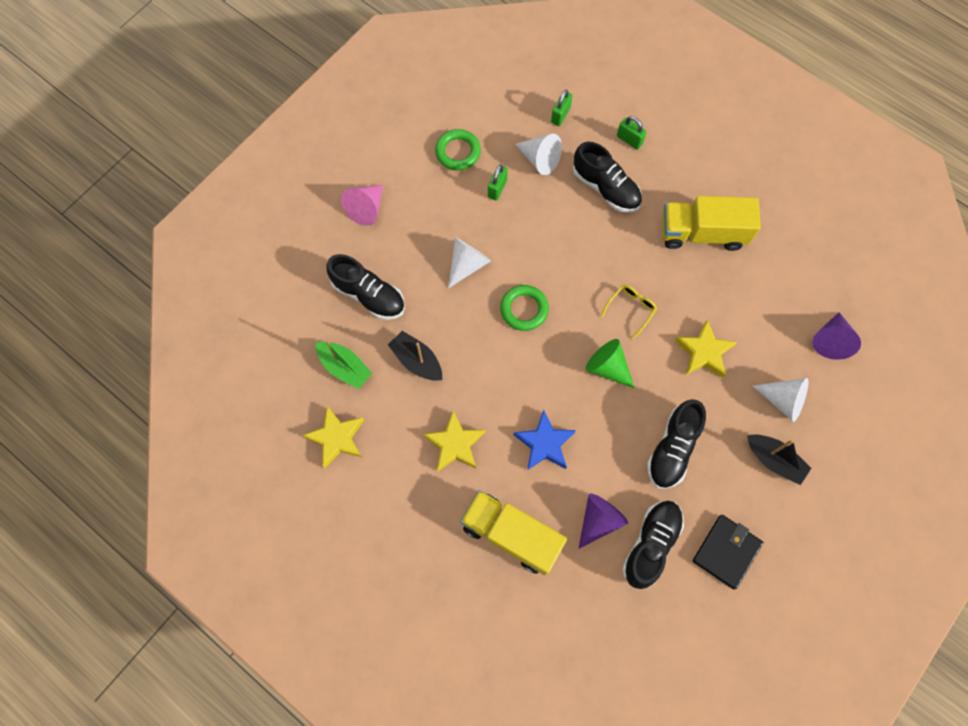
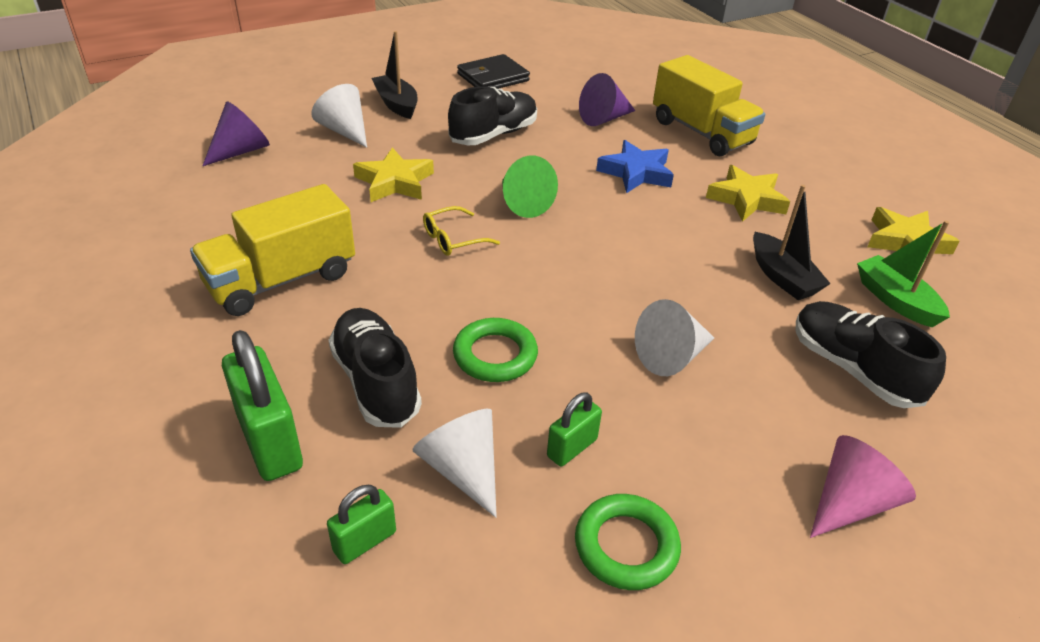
camera: 160 degrees left, 30 degrees down
green ring [500,285,549,331] -> green ring moved to [453,318,538,382]
green padlock [617,116,647,150] -> green padlock [222,330,303,481], size x1.82
black shoe [622,501,684,589] -> none
yellow truck [662,196,761,251] -> yellow truck turned 120 degrees clockwise [190,184,355,316]

